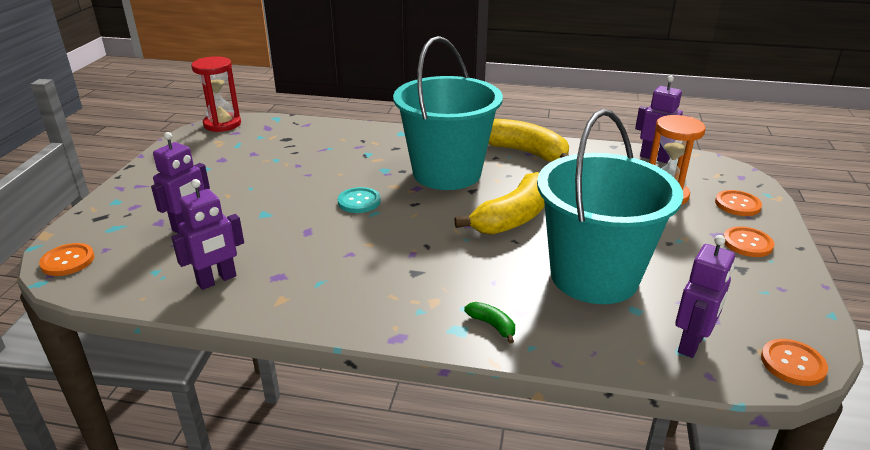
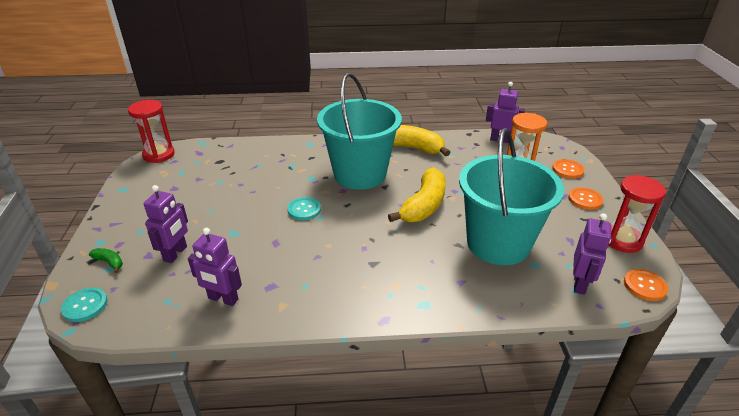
camera: 15 degrees left, 5 degrees up
orange button [39,243,95,276] -> turquoise button [61,288,108,322]
purple robot [171,179,244,290] -> purple robot turned 75 degrees clockwise [188,228,242,306]
green banana [464,302,515,344] -> green banana moved to [89,248,123,273]
none -> red hourglass [608,175,666,253]

